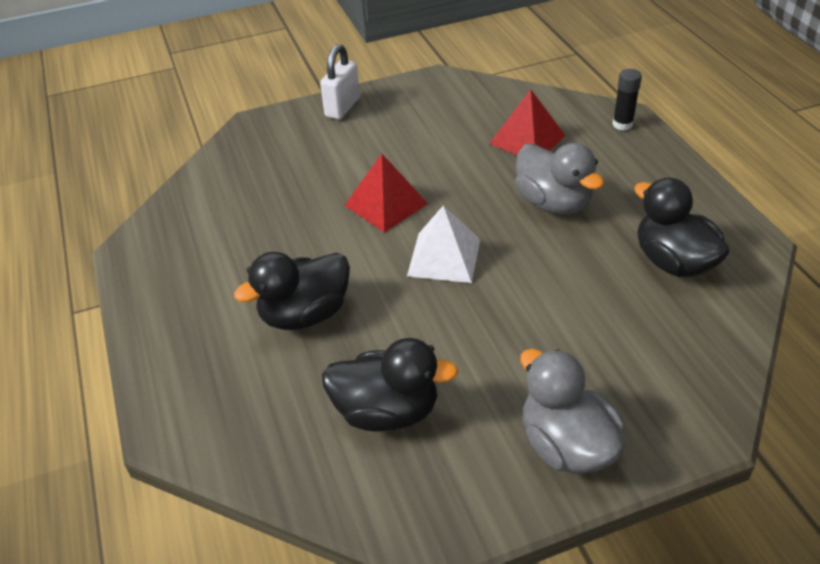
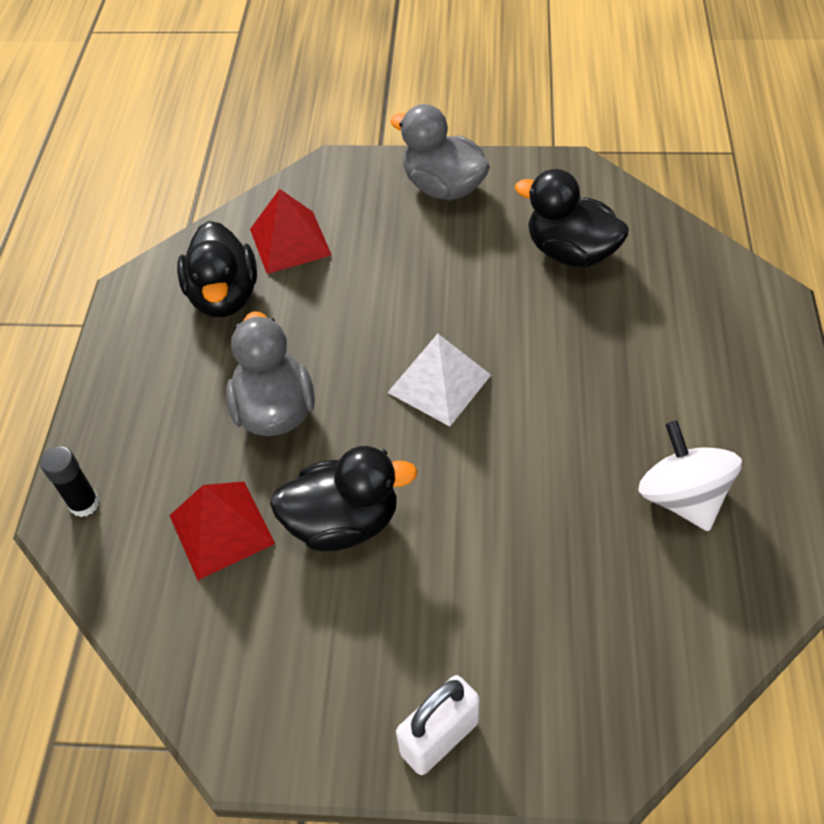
camera: 155 degrees left, 10 degrees up
black duck [234,252,350,330] -> black duck moved to [270,446,418,551]
red pyramid [344,154,428,232] -> red pyramid moved to [250,189,332,274]
grey duck [520,349,625,474] -> grey duck turned 135 degrees clockwise [390,104,490,201]
none -> white spinning top [638,421,742,531]

